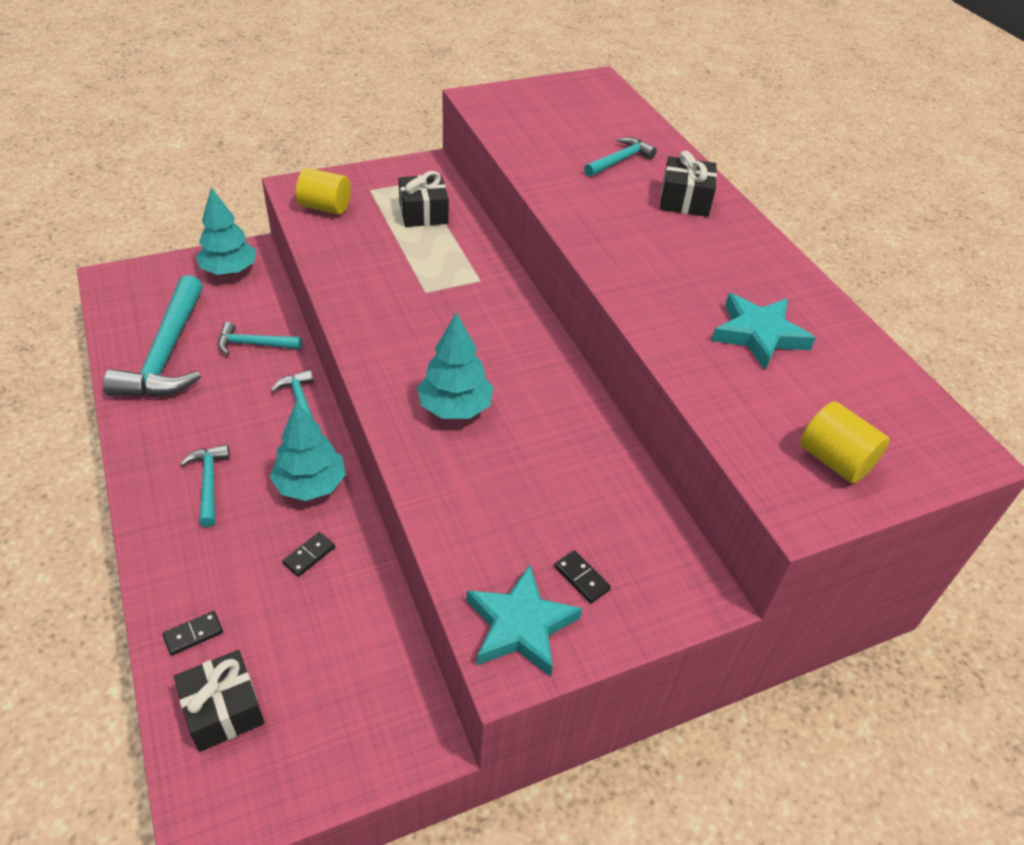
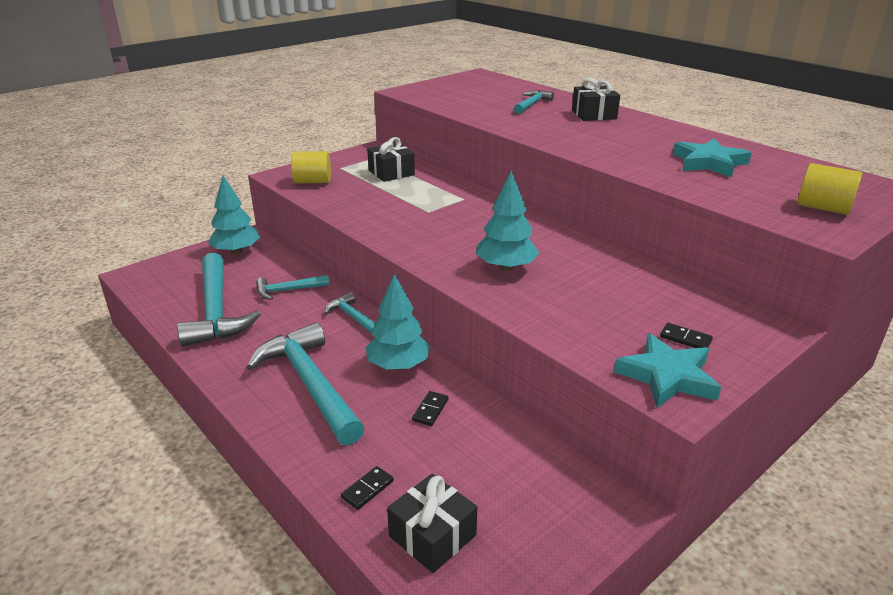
camera: 15 degrees left, 15 degrees down
turquoise hammer [180,445,230,527] -> turquoise hammer [247,322,364,446], size x1.98

